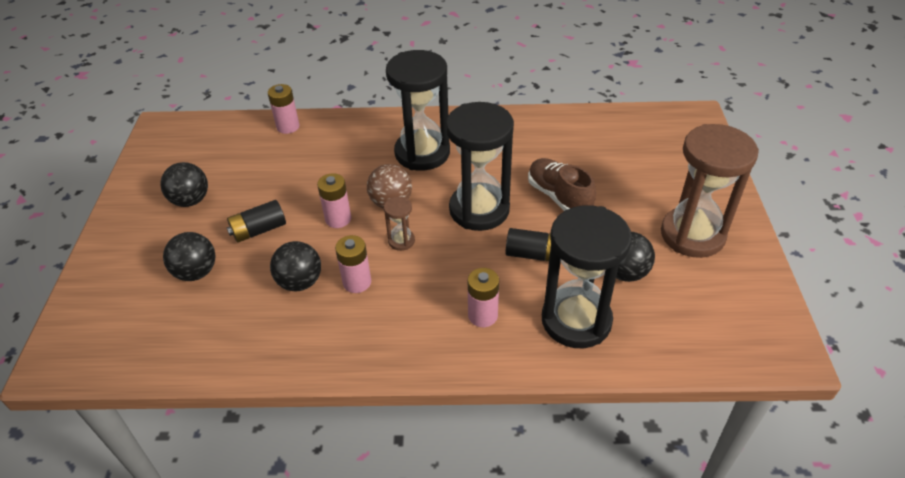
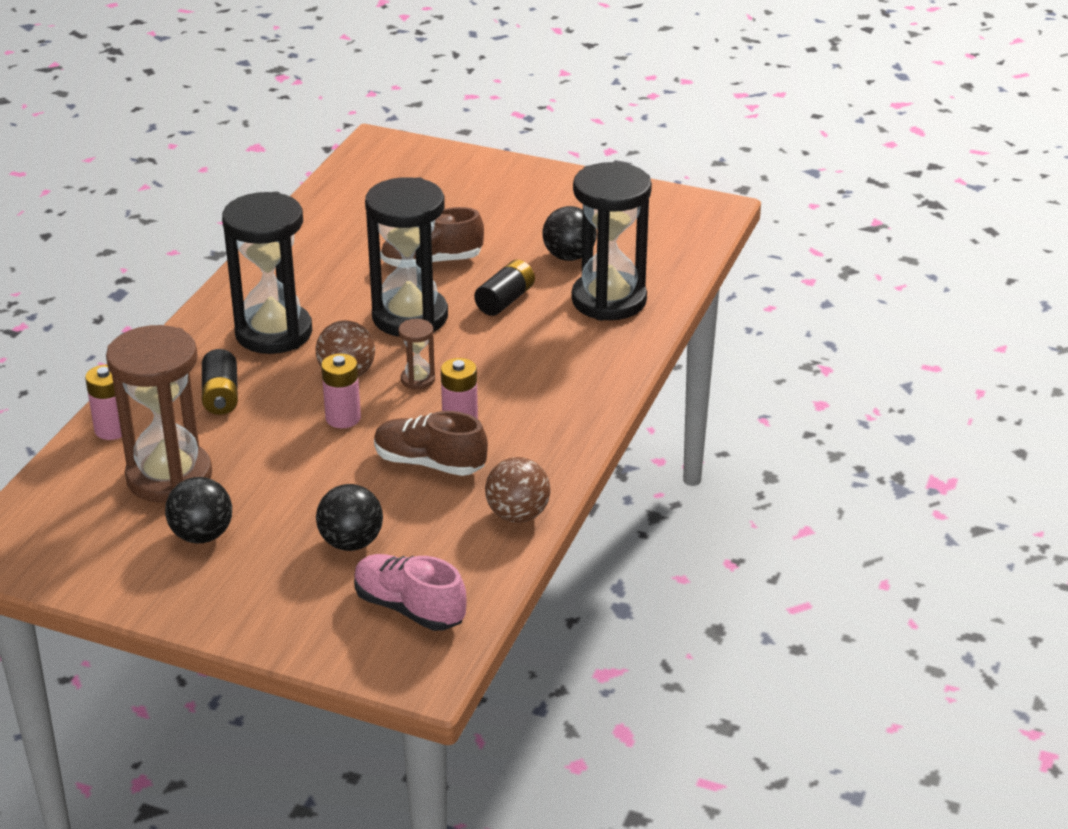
camera: 70 degrees left, 10 degrees down
black battery [227,200,286,243] -> black battery moved to [202,349,238,415]
black ball [270,241,321,291] -> brown shoe [374,411,488,476]
pink battery [468,268,499,327] -> none
brown hourglass [661,124,759,258] -> brown hourglass moved to [106,325,212,503]
none -> pink shoe [354,554,467,631]
none -> brown ball [485,457,551,523]

